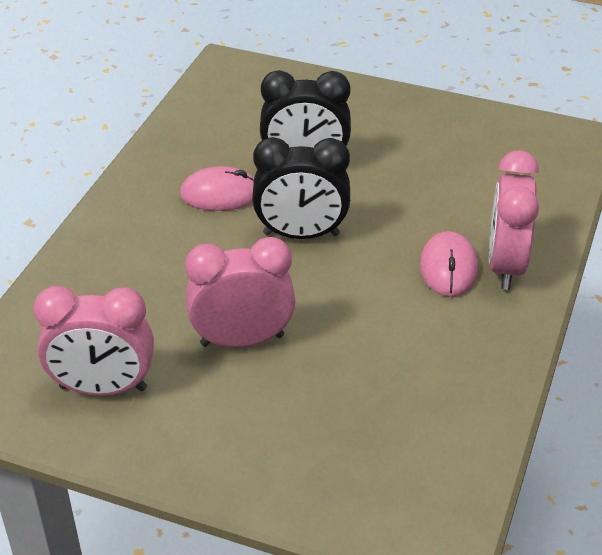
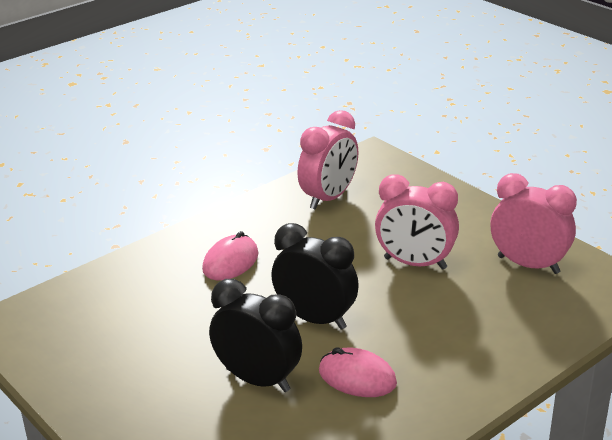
camera: 150 degrees left, 10 degrees down
pink clock [489,150,539,290] -> pink clock moved to [297,110,358,209]

